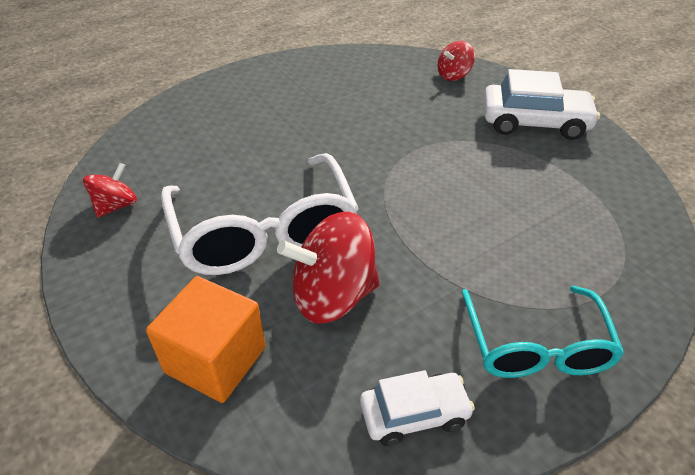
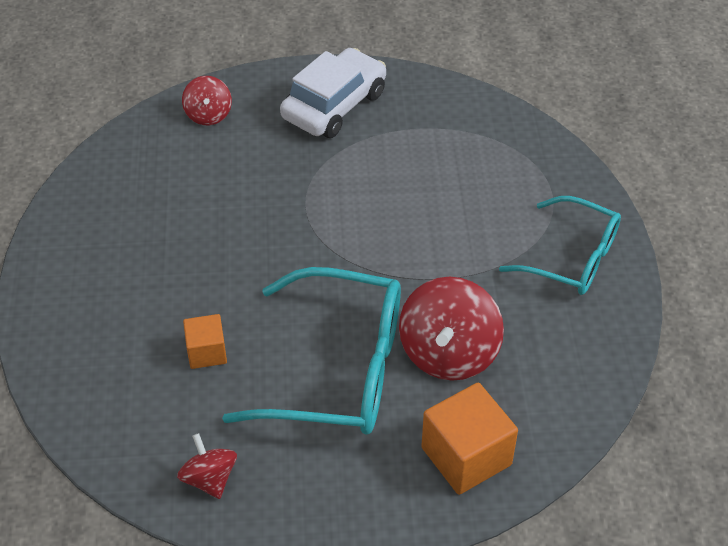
camera: 60 degrees left, 5 degrees up
white glasses [161,153,359,275] -> turquoise glasses [222,267,401,435]
white car [360,370,475,446] -> none
none -> orange cube [183,314,227,369]

